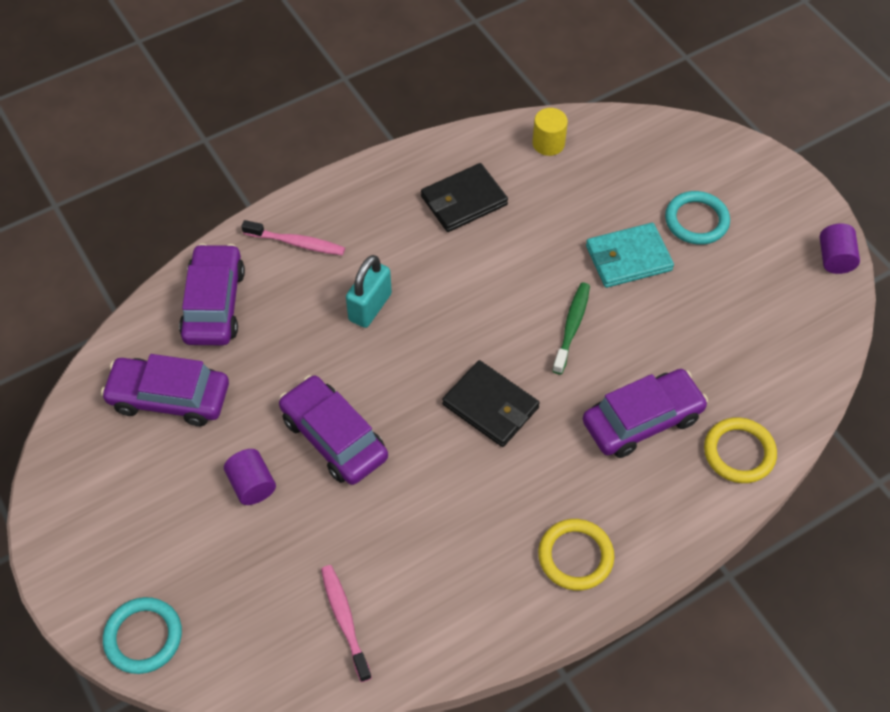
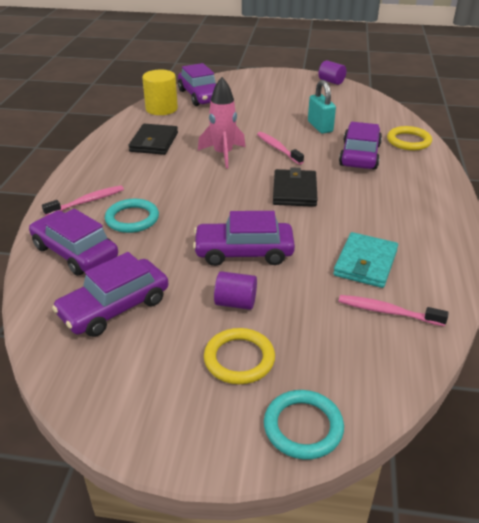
camera: 50 degrees left, 20 degrees down
turquoise padlock [346,255,392,328] -> turquoise padlock moved to [308,80,336,134]
black wallet [442,360,540,447] -> black wallet turned 75 degrees counterclockwise [273,167,318,207]
yellow cylinder [532,108,568,156] -> yellow cylinder [142,70,178,115], size x1.53
yellow ring [538,519,614,591] -> yellow ring moved to [204,328,275,384]
green toothbrush [552,283,590,374] -> pink toothbrush [257,132,304,165]
turquoise wallet [586,223,674,288] -> turquoise wallet moved to [333,232,398,288]
turquoise ring [665,191,730,245] -> turquoise ring moved to [105,199,159,233]
none -> purple car [178,63,216,106]
none -> pink rocket [198,77,245,169]

